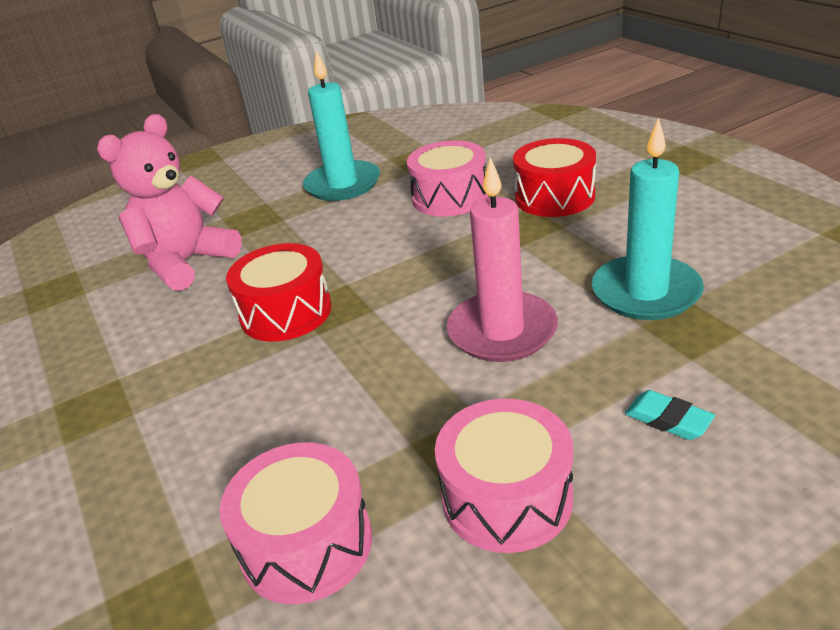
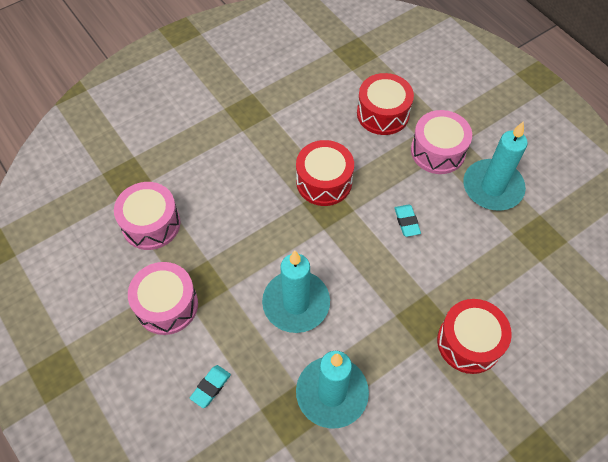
camera: 80 degrees right, 25 degrees up
pink teddy bear [97,114,242,291] -> red drum [357,73,414,135]
pink drum [407,140,488,217] -> pink drum moved to [411,110,472,174]
pink candle [447,157,558,362] -> turquoise candle [262,251,330,333]
none -> turquoise eraser [394,205,421,237]

